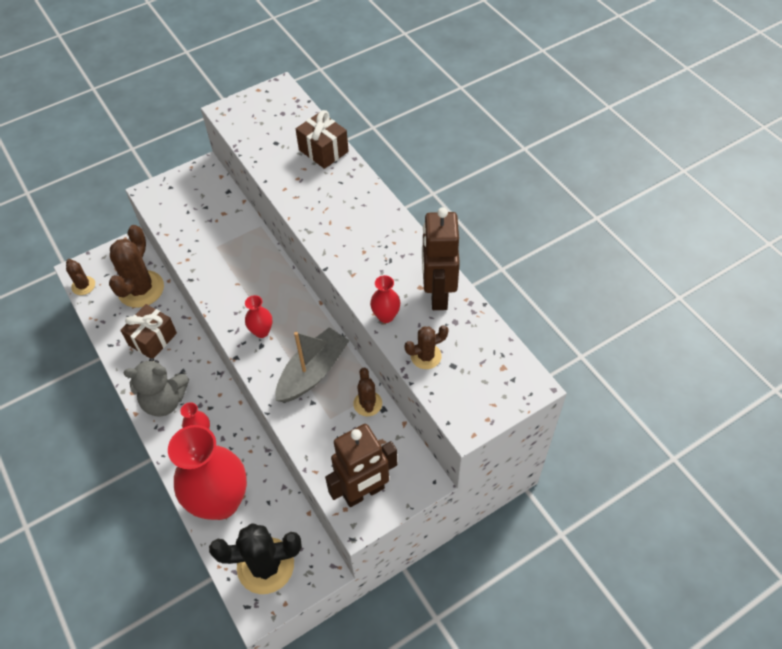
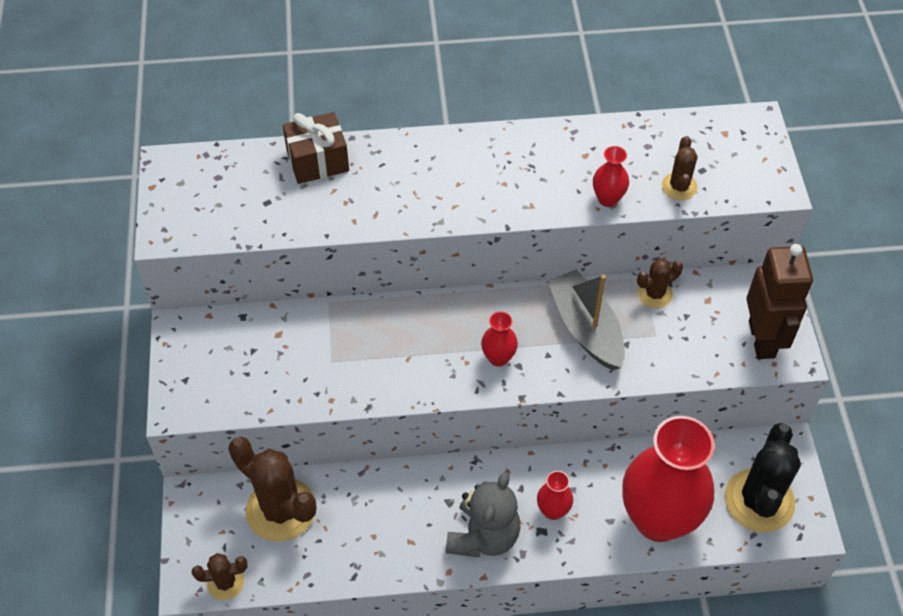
camera: 65 degrees left, 0 degrees up
brown gift [120,304,177,359] -> none
brown cactus [354,368,382,416] -> brown cactus turned 45 degrees counterclockwise [637,258,683,308]
brown robot [422,207,460,310] -> none

